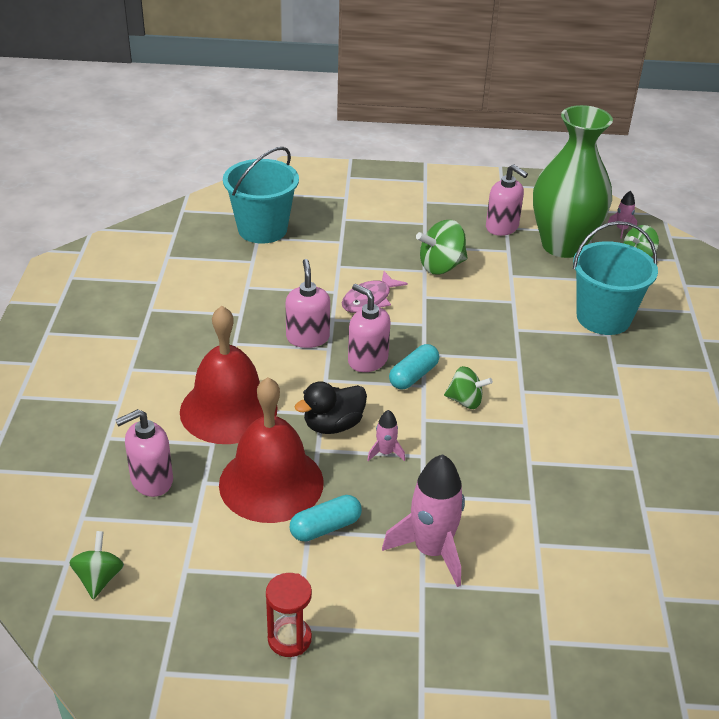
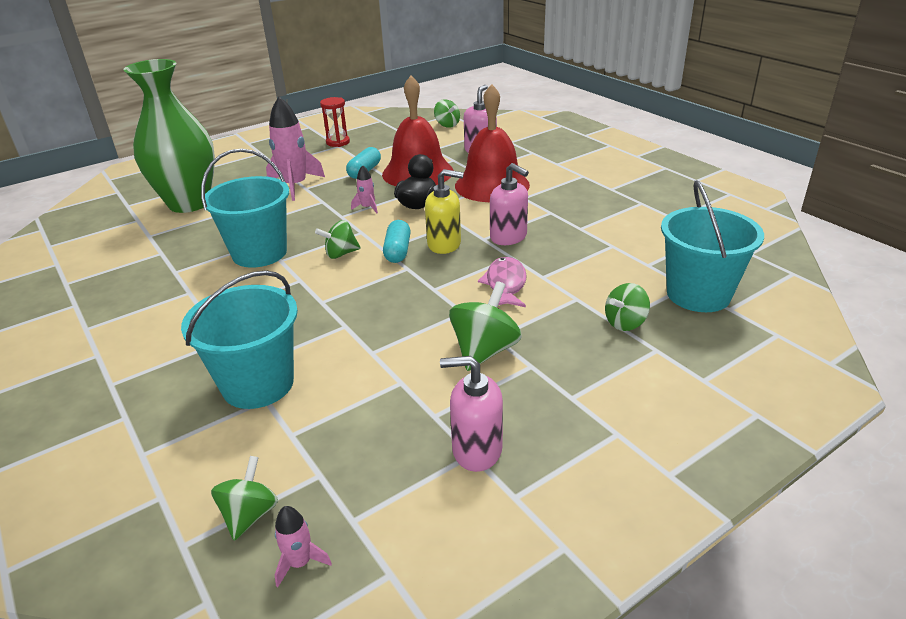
camera: 145 degrees right, 5 degrees down
pink soap dispenser [348,284,391,372] -> yellow soap dispenser [425,169,464,254]
green vase [533,105,613,258] -> green vase moved to [124,59,215,213]
none -> turquoise bucket [201,148,289,268]
none -> green spinning top [605,283,650,331]

